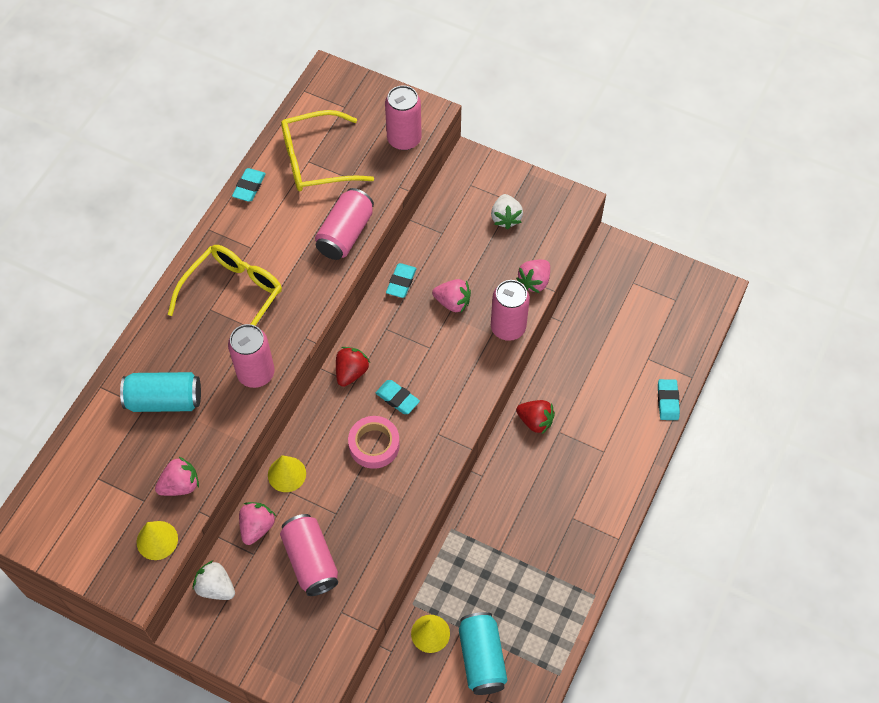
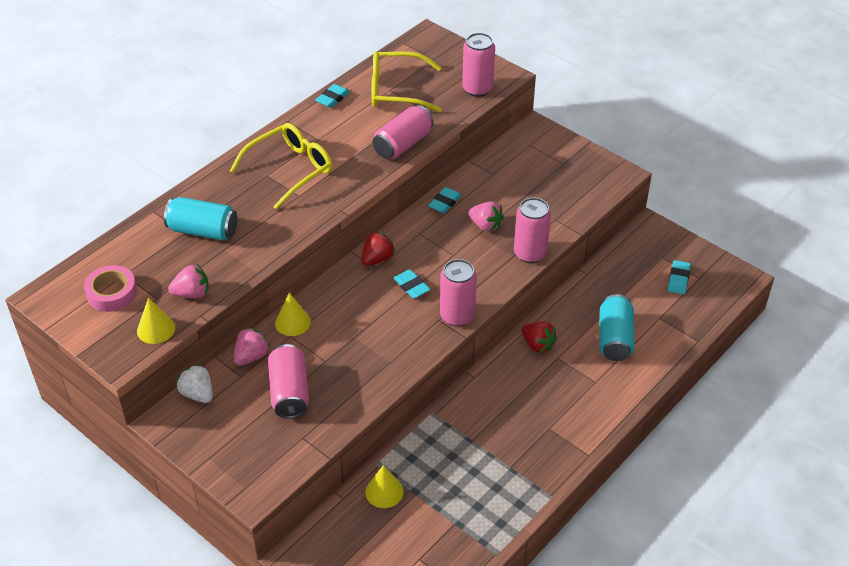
camera: 15 degrees right, 15 degrees down
pink can [228,324,275,388] -> pink can moved to [440,259,477,326]
pink tape [348,416,400,469] -> pink tape moved to [84,265,137,312]
turquoise can [459,612,507,695] -> turquoise can moved to [599,294,635,361]
white strawberry [491,194,523,229] -> none
pink strawberry [516,260,550,293] -> none
turquoise eraser [658,379,680,420] -> turquoise eraser moved to [668,260,691,294]

